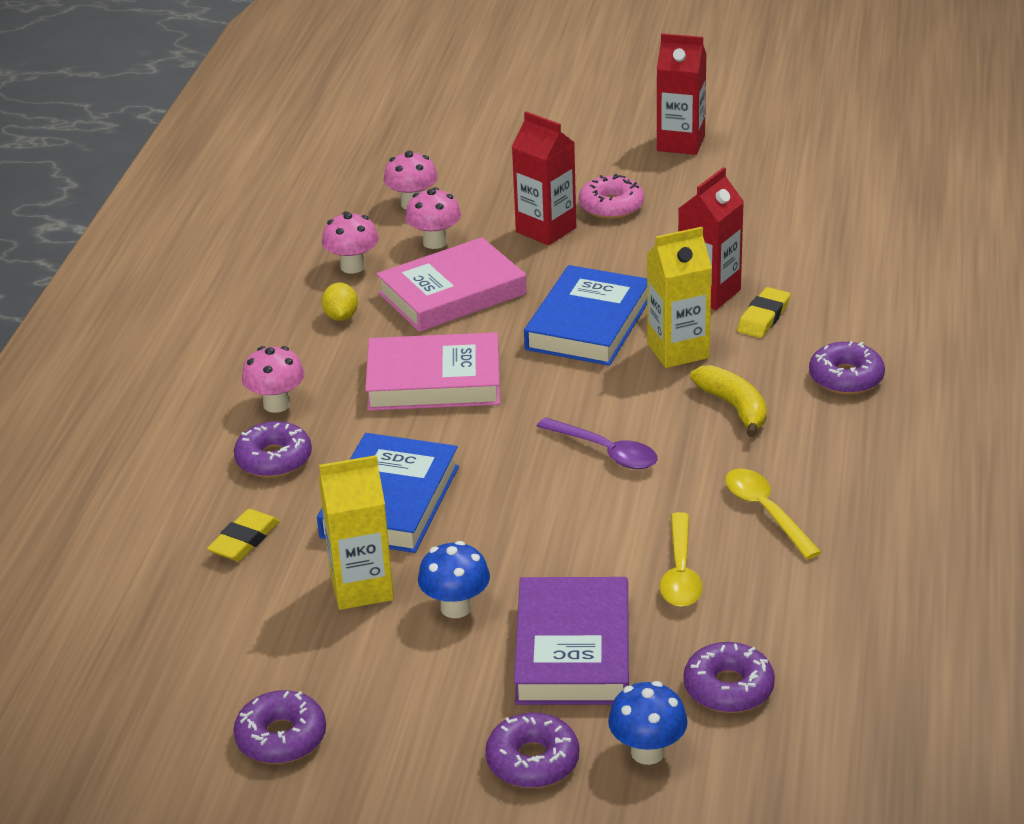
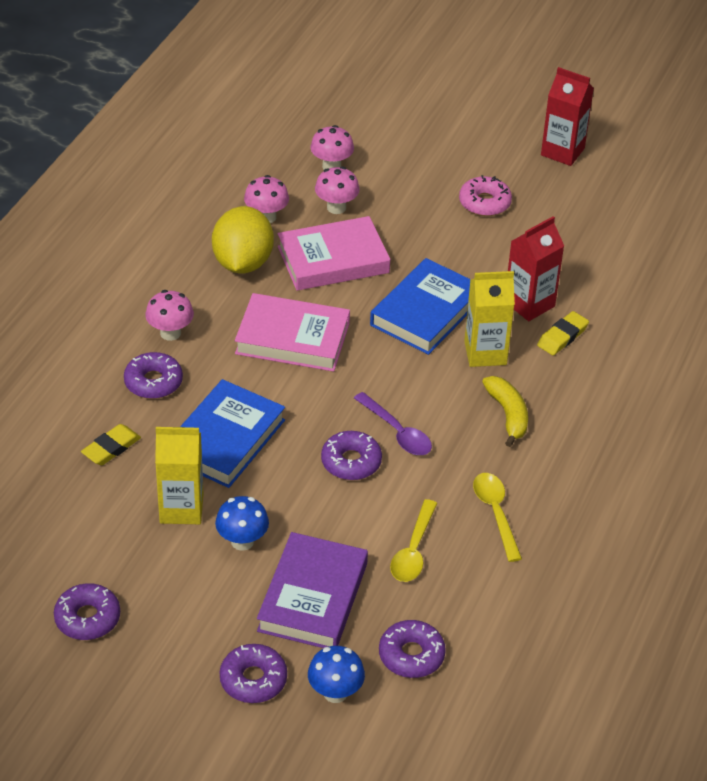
camera: 10 degrees right, 10 degrees up
yellow lemon [321,283,358,321] -> yellow lemon [212,206,274,273], size x2.17
red carton [512,111,576,245] -> none
purple donut [809,341,885,395] -> purple donut moved to [321,431,382,480]

